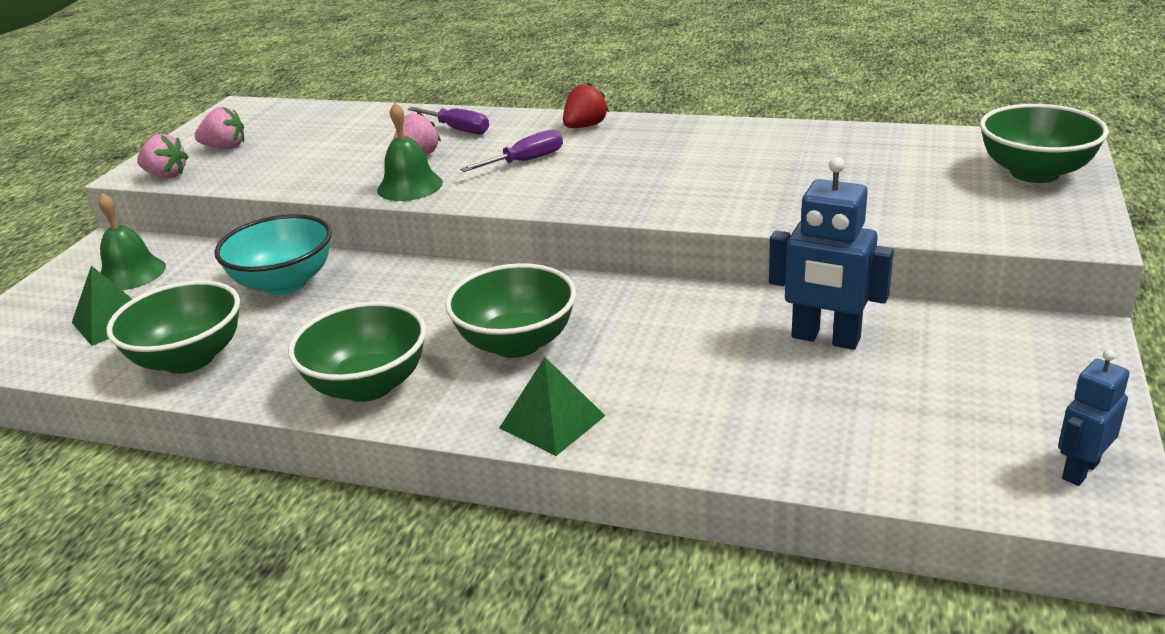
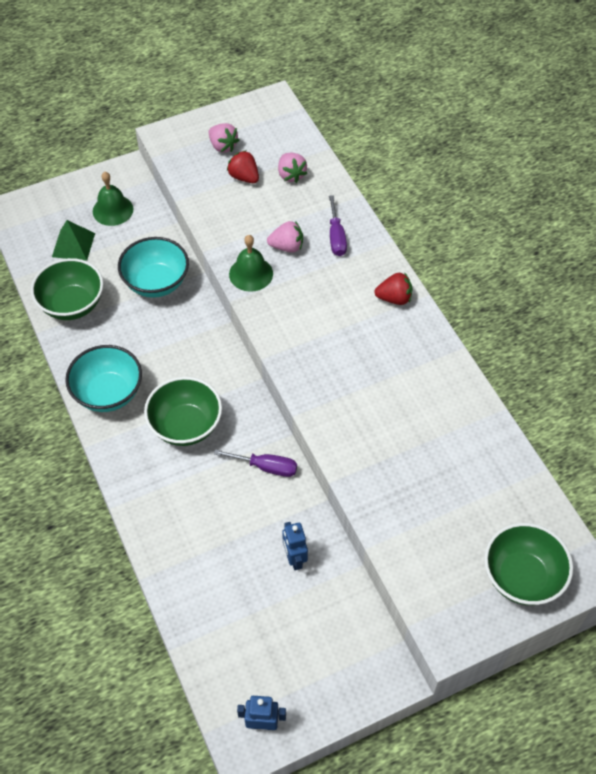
camera: 45 degrees right, 25 degrees up
pink strawberry [137,134,189,178] -> pink strawberry moved to [278,153,307,183]
green bowl [288,301,426,402] -> turquoise bowl [65,345,142,412]
purple screwdriver [460,129,563,172] -> purple screwdriver moved to [214,449,297,477]
green pyramid [499,357,605,456] -> none
blue robot [769,157,894,350] -> blue robot [282,522,308,570], size x0.61
none -> red strawberry [227,150,259,183]

